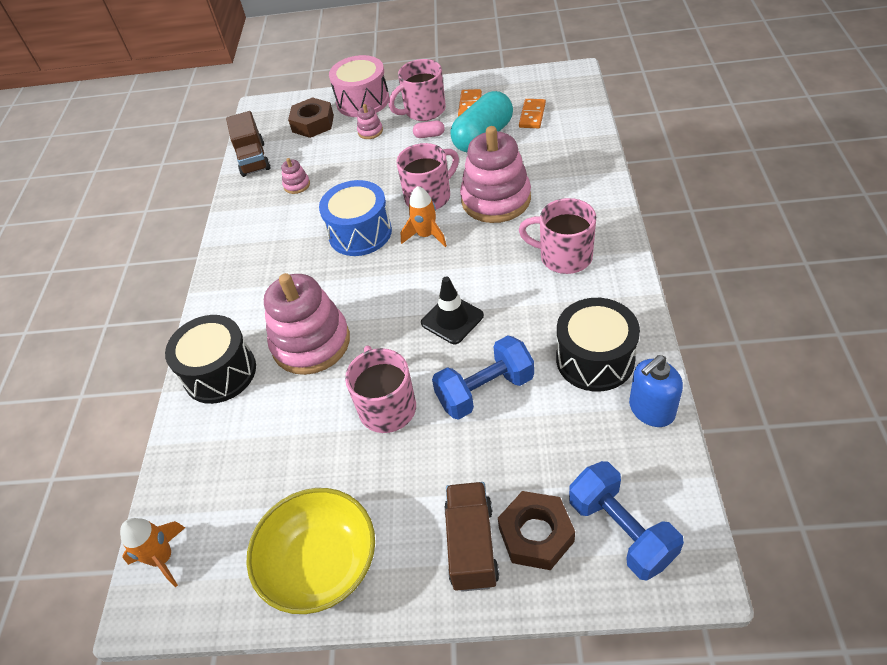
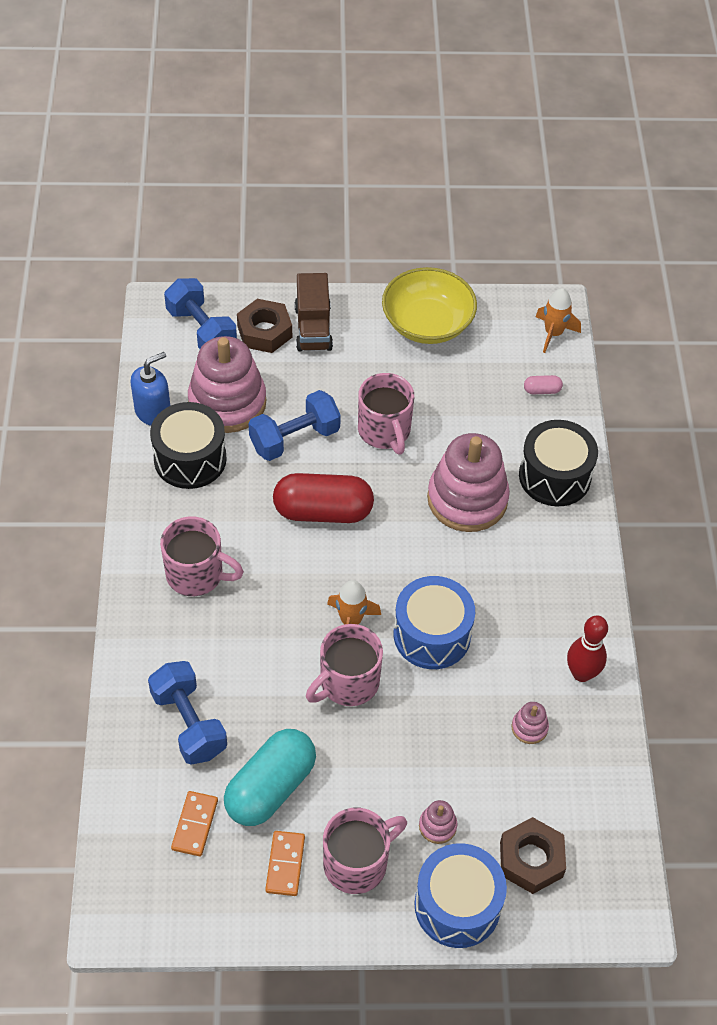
camera: 170 degrees right, 5 degrees up
brown truck [226,111,270,177] -> none
pink drum [329,55,389,117] -> blue drum [414,843,507,948]
pink capsule [413,120,445,138] -> pink capsule moved to [524,375,563,394]
black traffic cone [421,277,484,344] -> red capsule [273,473,374,523]
pink stacking toy [460,126,531,223] -> pink stacking toy moved to [188,336,266,433]
none -> blue dumbbell [148,661,227,764]
none -> red bowling pin [567,615,608,682]

